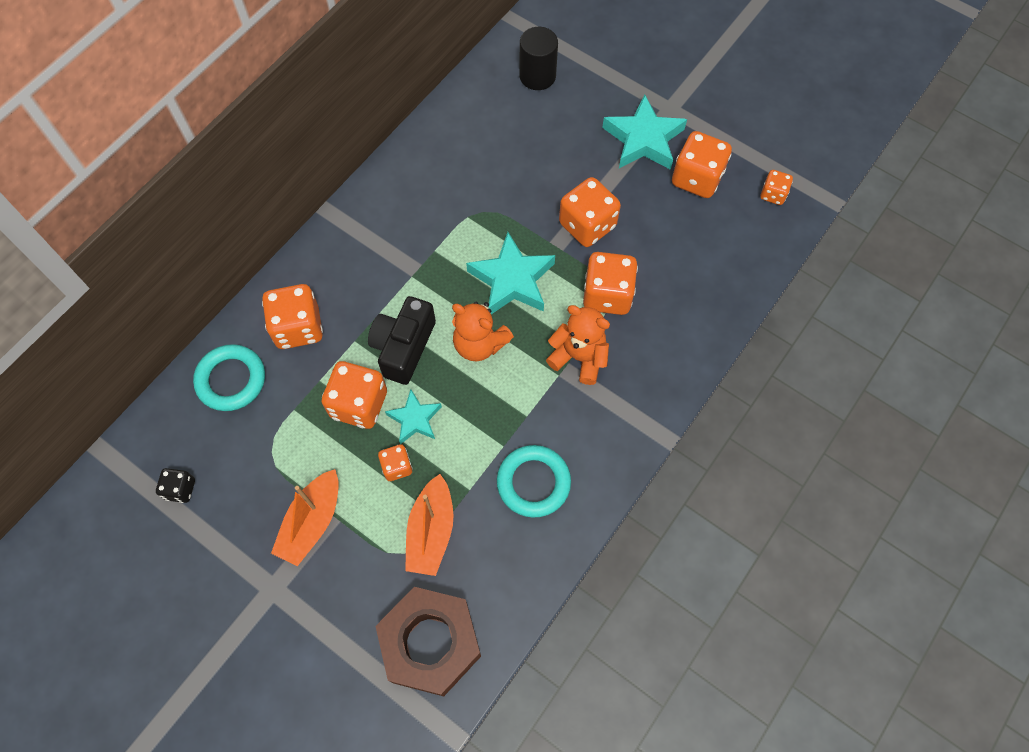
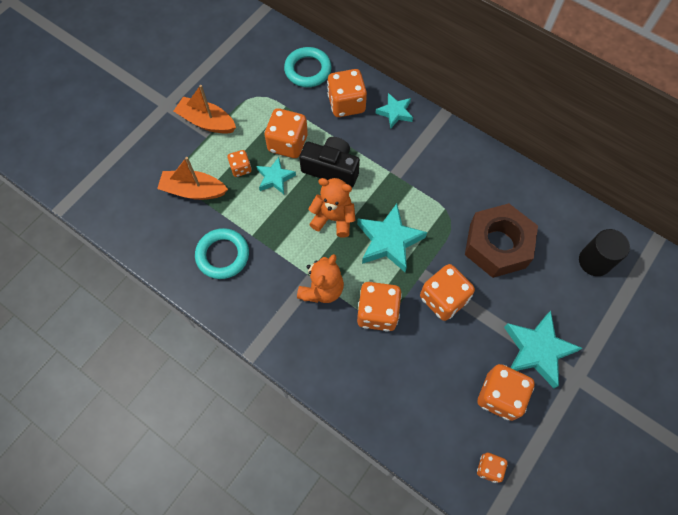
camera: 90 degrees right, 0 degrees up
black dice [156,468,195,503] -> none
brown nut [375,587,481,696] -> brown nut moved to [465,203,538,278]
orange teddy bear [452,302,514,362] -> orange teddy bear turned 75 degrees clockwise [308,178,355,237]
none -> turquoise star [375,93,413,128]

